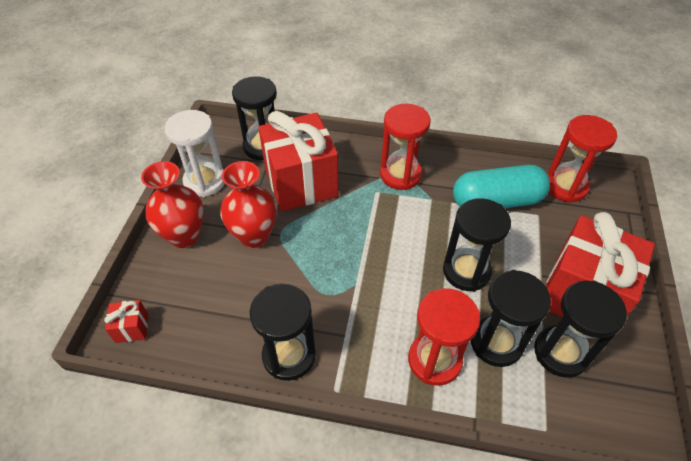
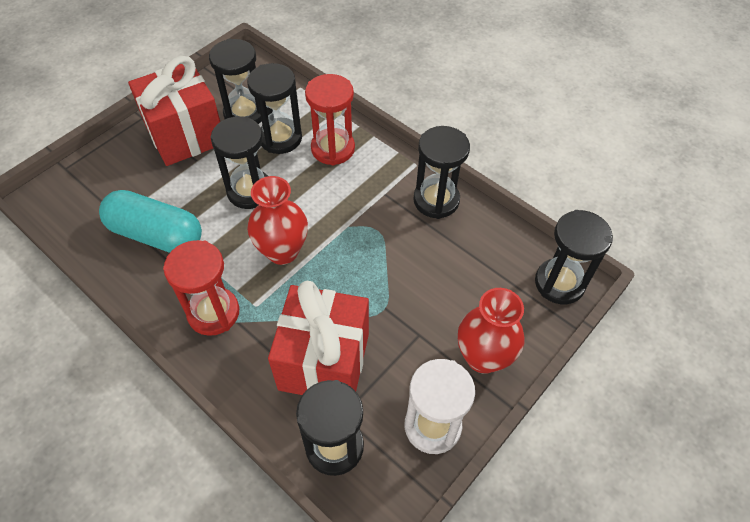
camera: 150 degrees left, 5 degrees up
red gift [104,300,148,343] -> black hourglass [535,210,613,304]
red vase [220,161,277,248] -> red vase moved to [247,176,308,265]
red hourglass [548,115,617,203] -> none

